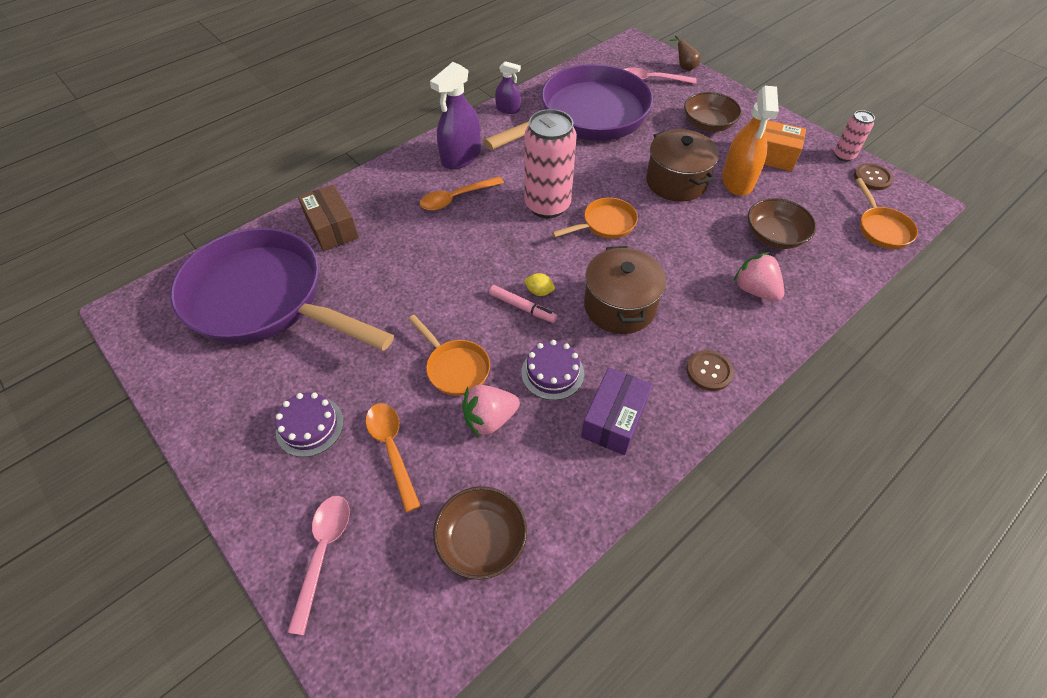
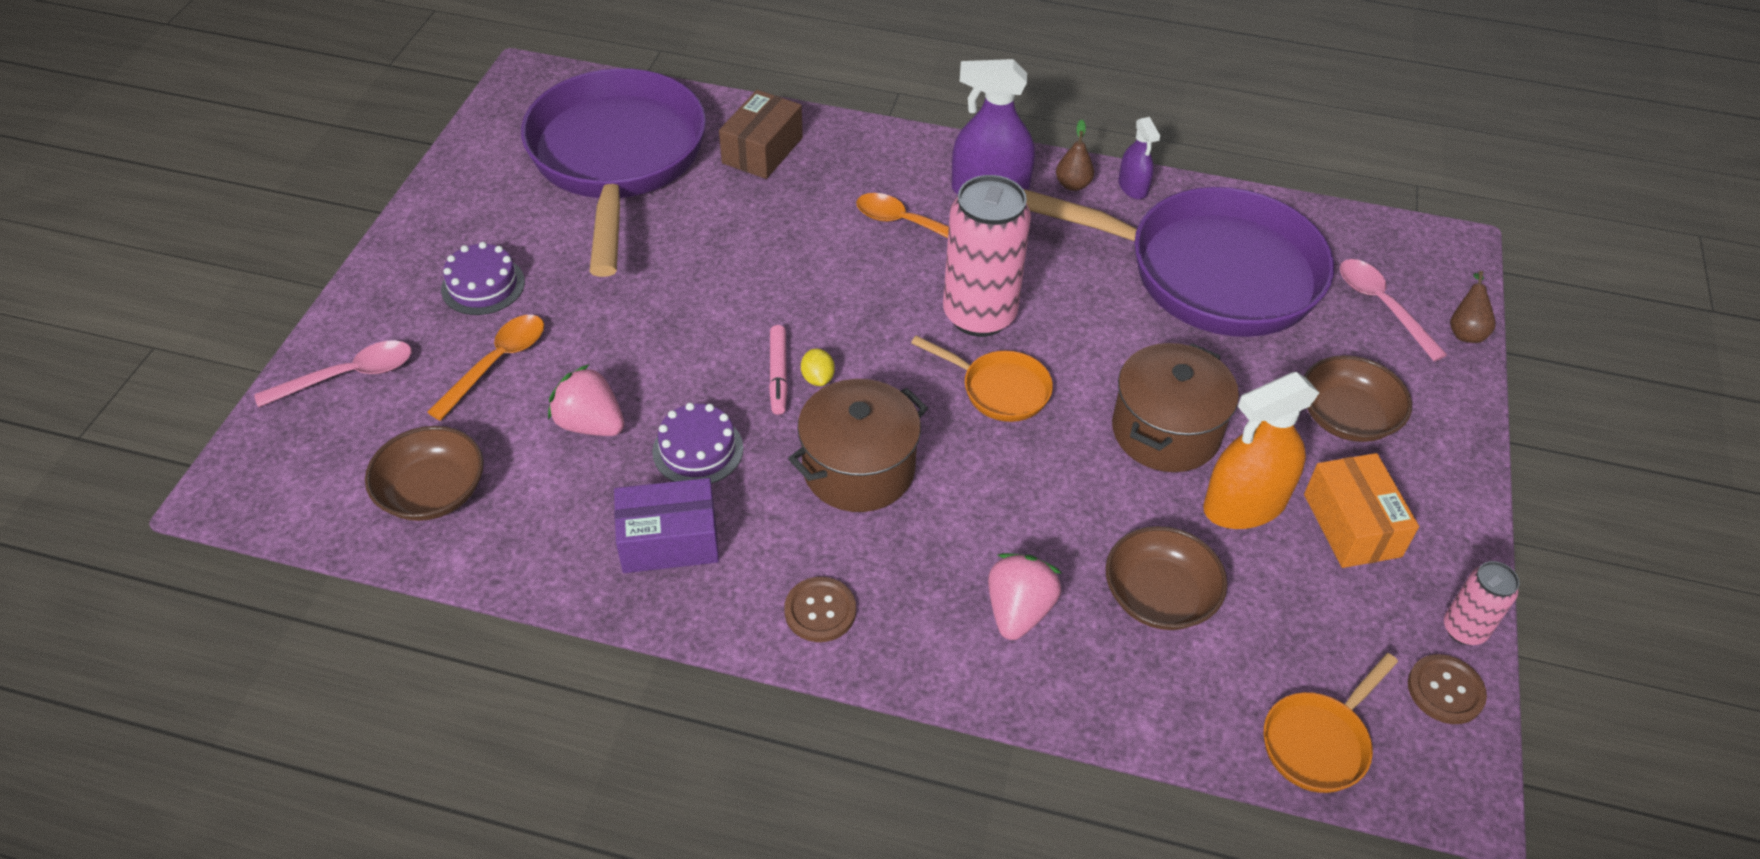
camera: 55 degrees right, 5 degrees down
orange pan [408,315,490,396] -> none
none -> brown pear [1056,119,1094,191]

